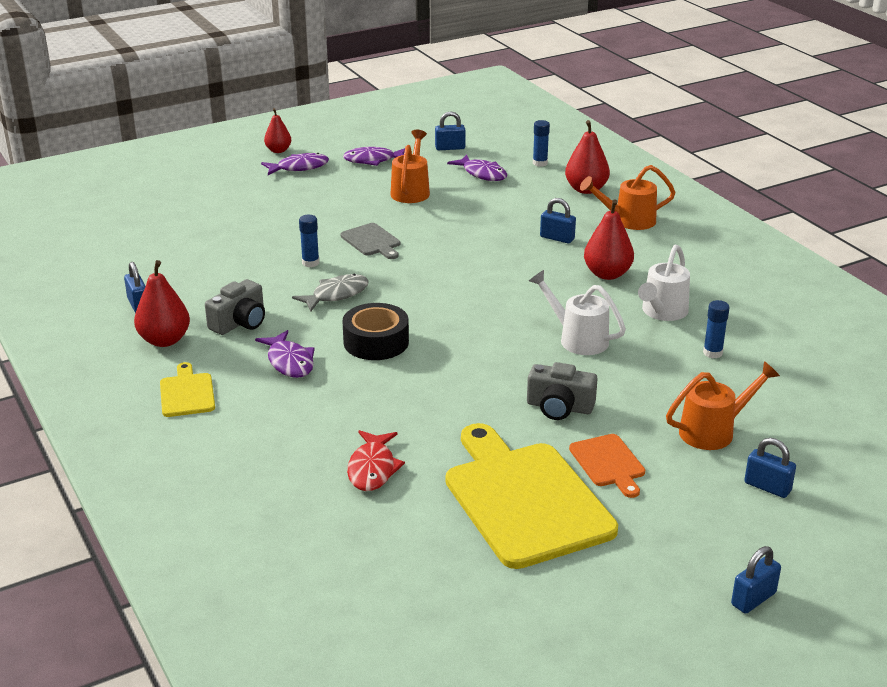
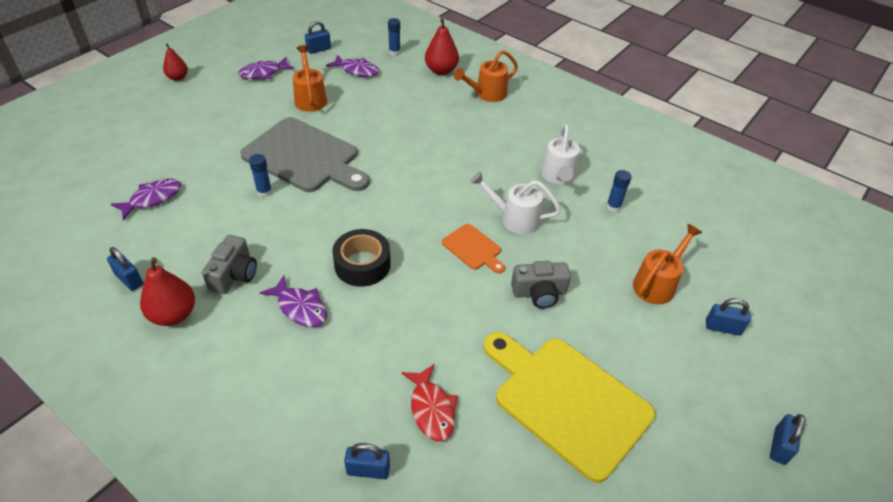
camera: 25 degrees left, 15 degrees up
yellow cutting board [160,362,215,417] -> none
purple fish [261,153,329,175] -> purple fish moved to [111,178,181,221]
grey fish [292,274,369,312] -> none
grey cutting board [340,223,400,259] -> grey cutting board [240,117,370,192], size x2.16
blue padlock [540,198,576,243] -> blue padlock moved to [344,443,390,479]
orange cutting board [569,434,645,498] -> orange cutting board moved to [442,224,505,273]
red pear [584,199,634,280] -> none

